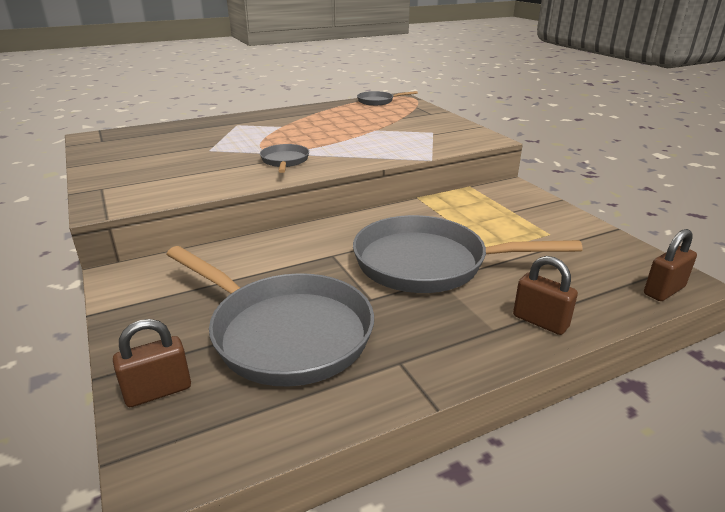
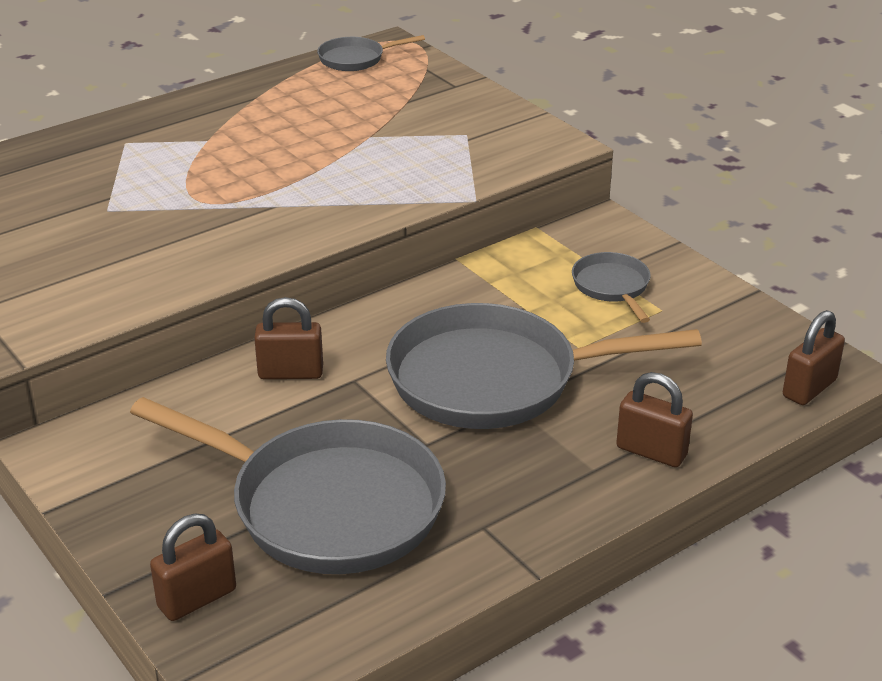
camera: 10 degrees left, 5 degrees up
grey pan [260,144,309,173] -> grey pan moved to [572,252,651,323]
none -> brown padlock [254,297,323,379]

